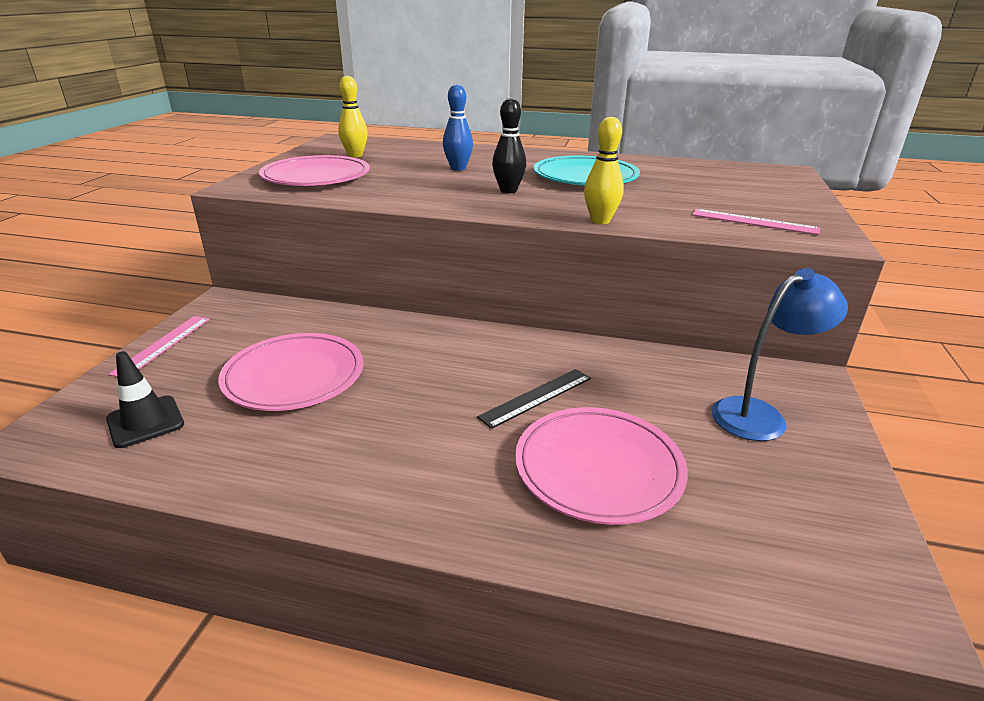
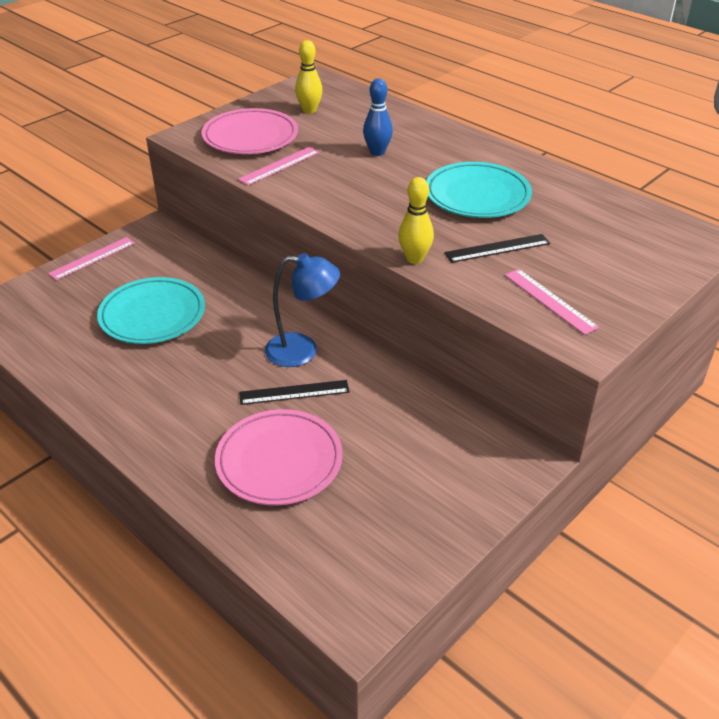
camera: 30 degrees right, 10 degrees up
black traffic cone [106,351,184,448] -> none
pink plate [218,333,363,411] -> turquoise plate [97,277,205,344]
black bowling pin [492,98,526,194] -> none
blue lamp [712,268,848,441] -> blue lamp moved to [265,253,340,367]
none -> pink ruler [238,147,319,185]
none -> black ruler [444,234,550,263]

